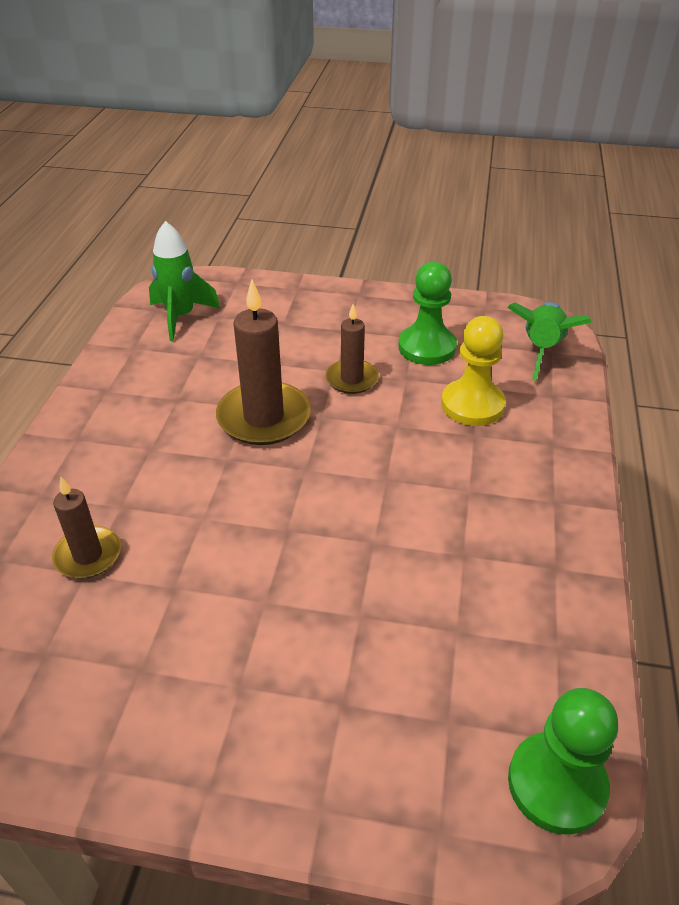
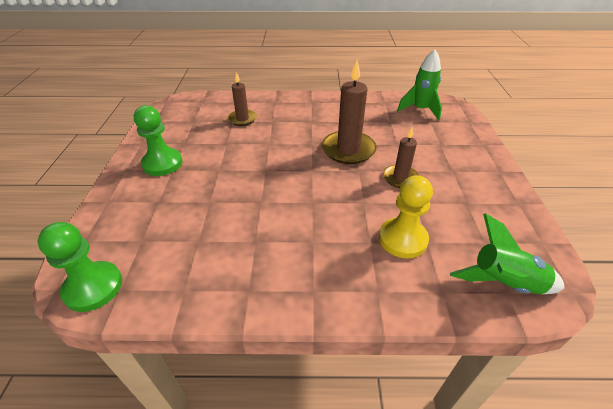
camera: 80 degrees right, 0 degrees up
green pawn [398,262,457,365] -> green pawn moved to [134,105,183,176]

